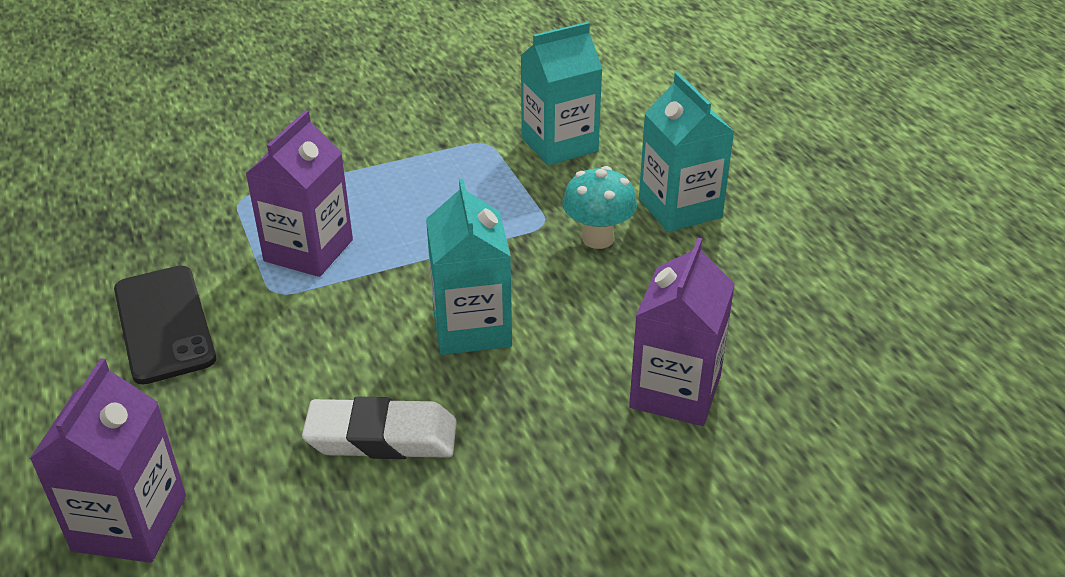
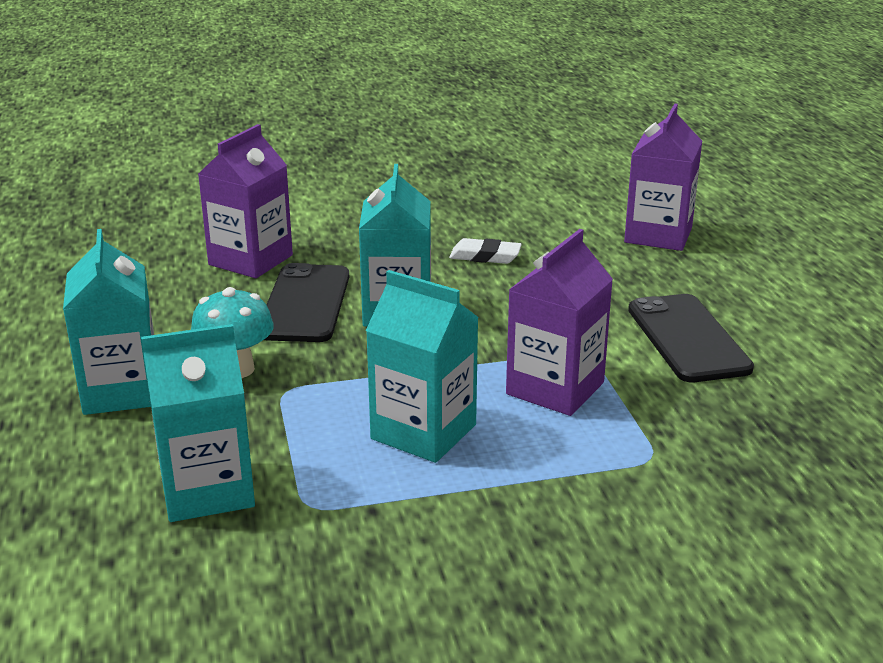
camera: 170 degrees left, 10 degrees down
white eraser [302,397,457,459] -> white eraser [449,238,522,264], size x0.62
none -> black phone [264,263,349,342]
none -> turquoise carton [366,270,479,463]

